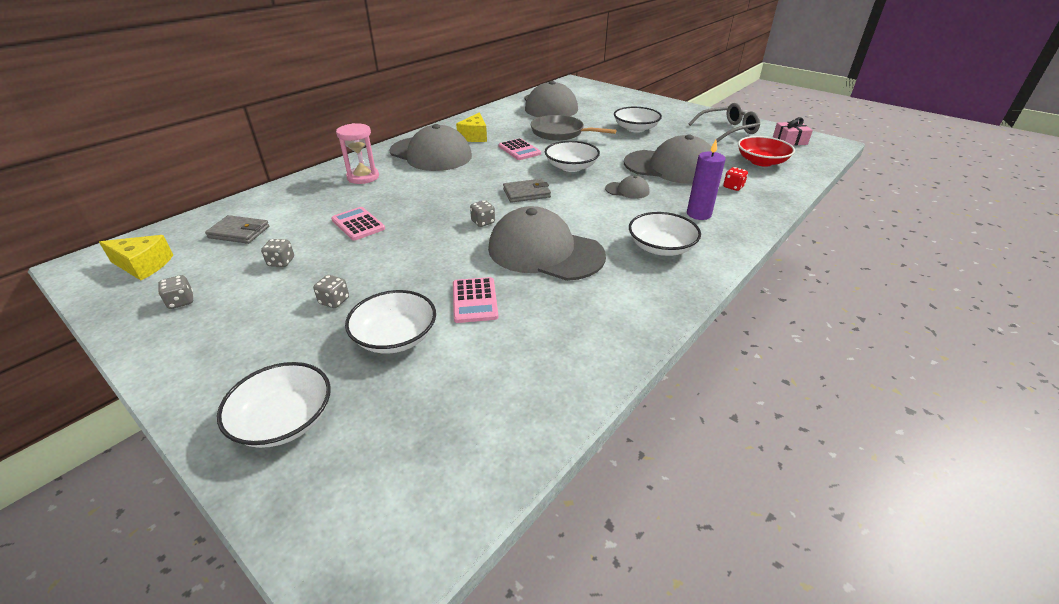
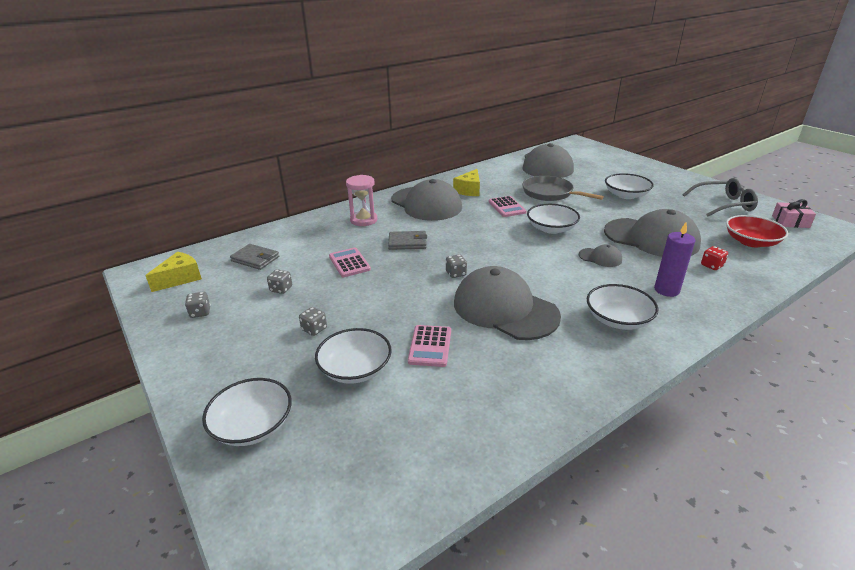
camera: 15 degrees right, 5 degrees down
yellow cheese [99,235,173,280] -> yellow cheese turned 75 degrees counterclockwise [145,252,202,292]
grey wallet [503,179,551,203] -> grey wallet moved to [388,231,427,250]

